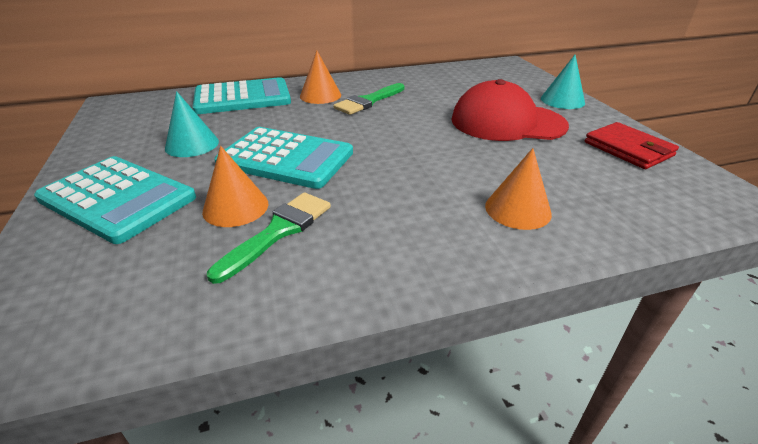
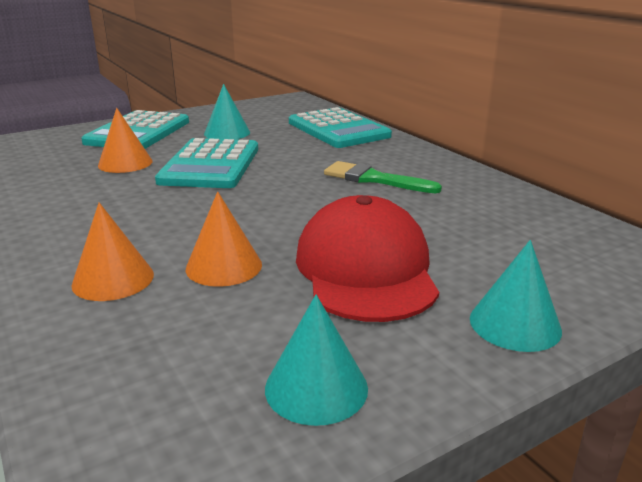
camera: 75 degrees right, 10 degrees down
green brush [207,192,331,284] -> none
orange cone [300,50,341,104] -> orange cone moved to [185,192,262,287]
red wallet [585,122,679,169] -> turquoise cone [265,294,368,426]

